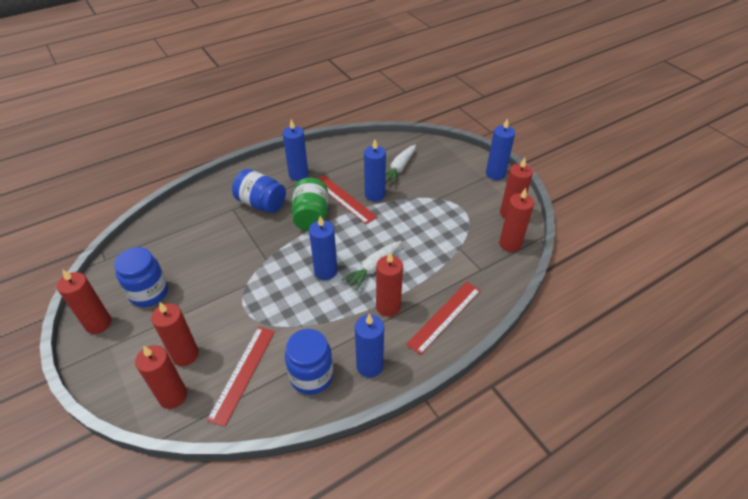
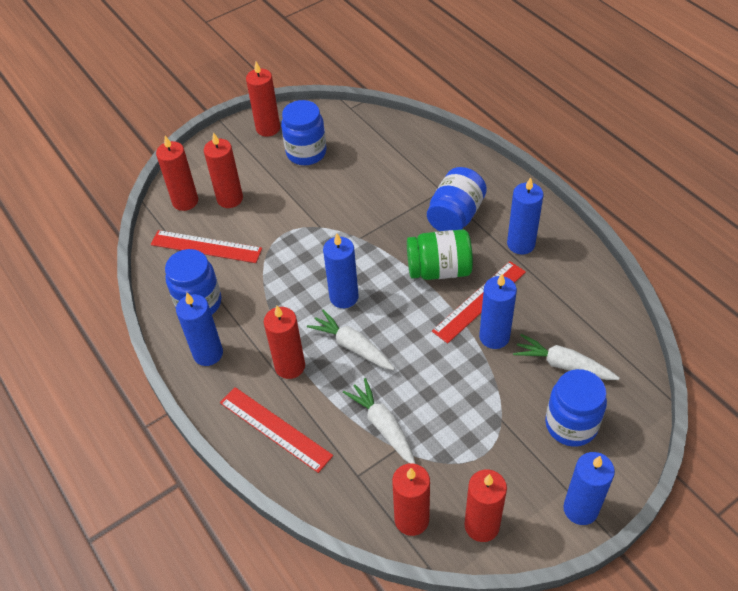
camera: 90 degrees right, 5 degrees up
none -> white carrot [343,378,416,464]
none -> blue jar [545,369,607,447]

